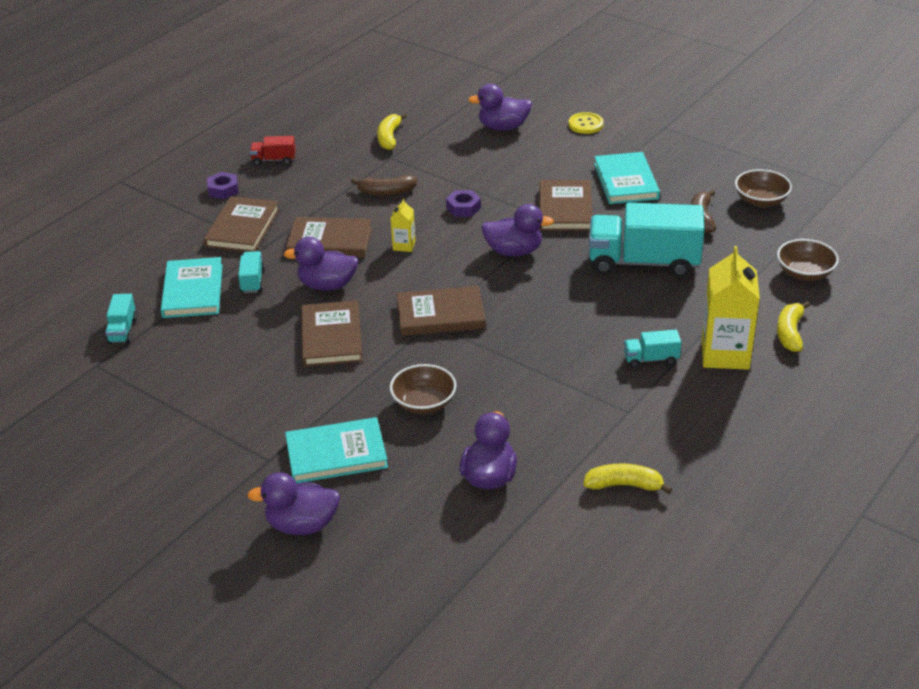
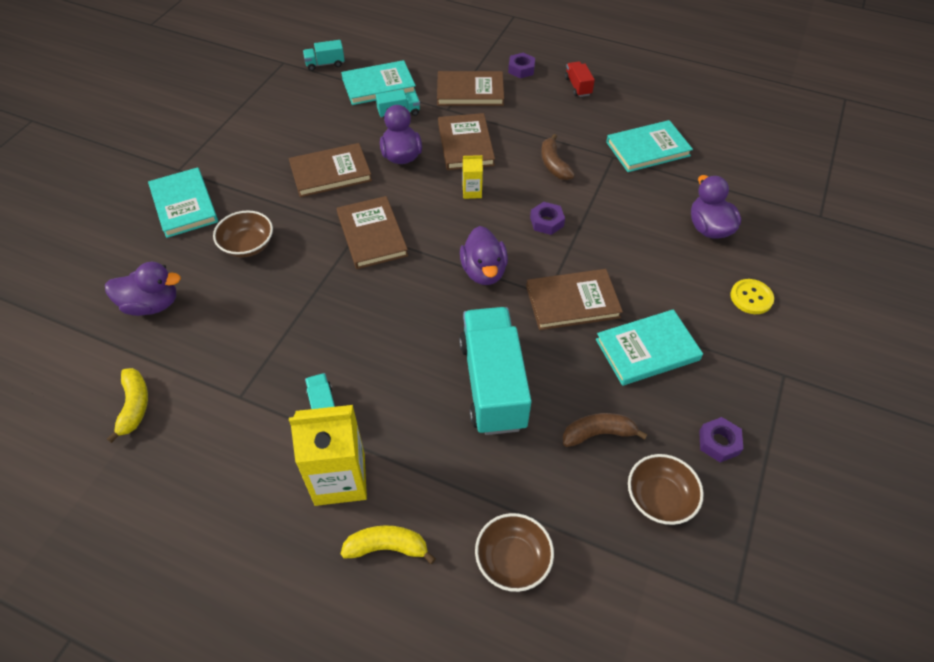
camera: 75 degrees right, 15 degrees up
purple duck [247,472,340,535] -> none
yellow banana [377,113,407,150] -> turquoise book [606,120,693,172]
none -> purple nut [699,417,743,462]

